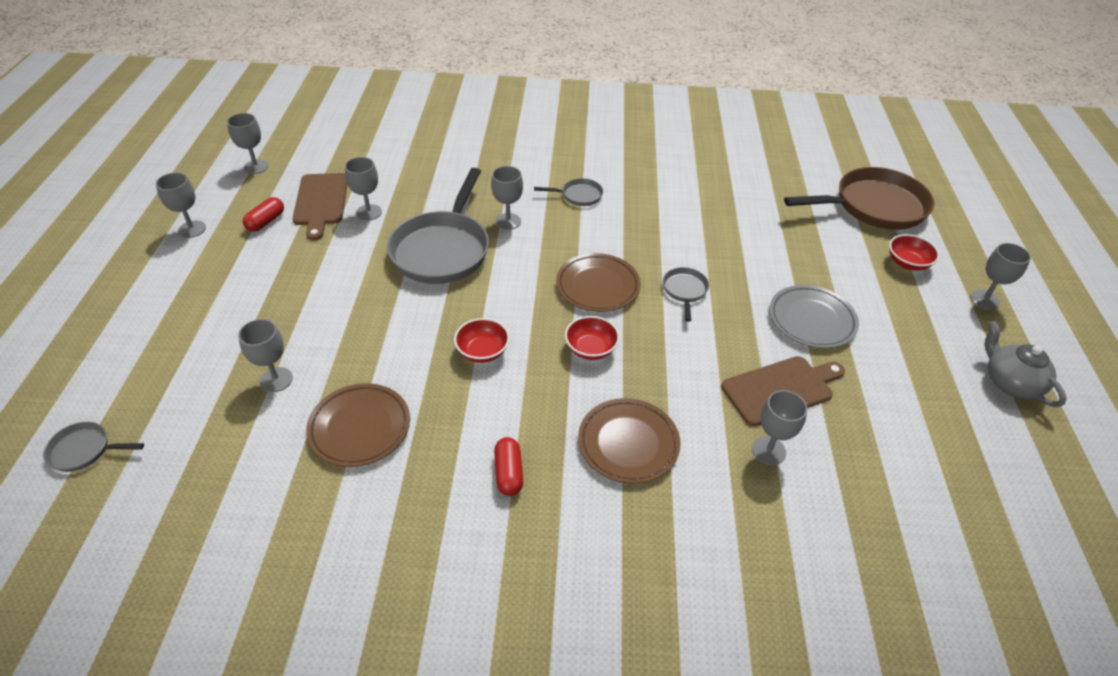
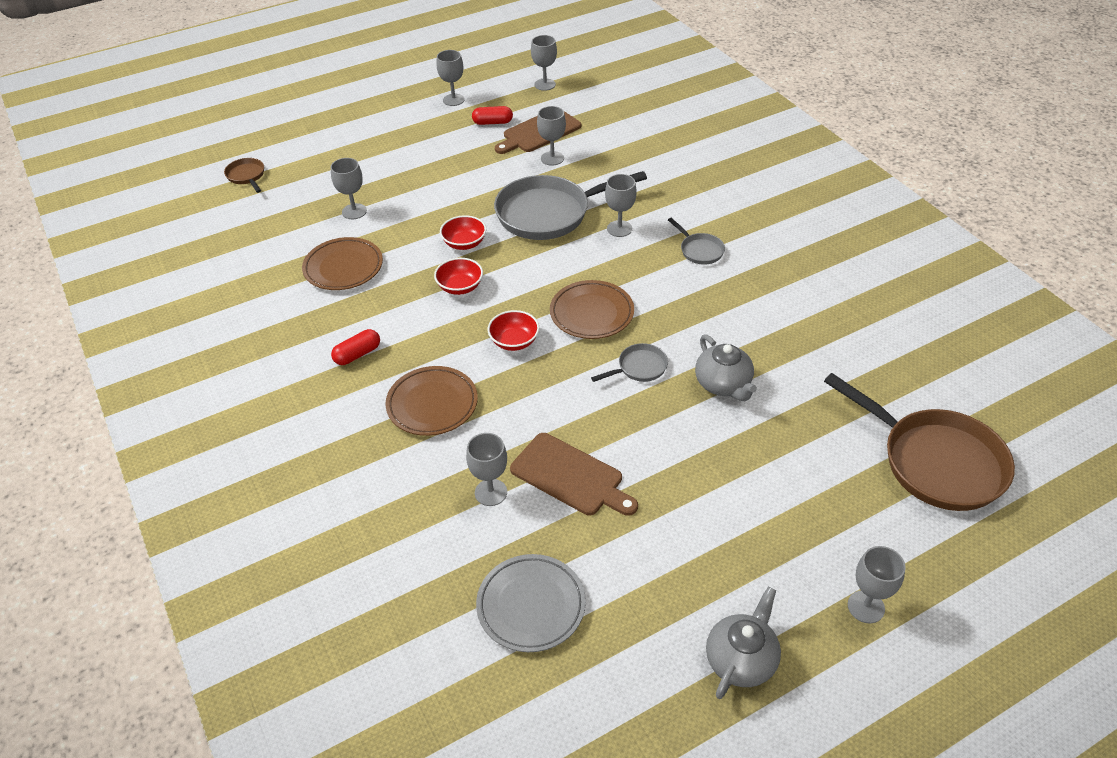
camera: 60 degrees right, 0 degrees up
grey pan [43,422,144,472] -> brown pan [224,158,264,193]
grey plate [769,285,859,348] -> grey plate moved to [476,554,586,652]
red bowl [889,234,940,271] -> red bowl moved to [440,215,487,250]
none -> grey teapot [695,334,757,401]

